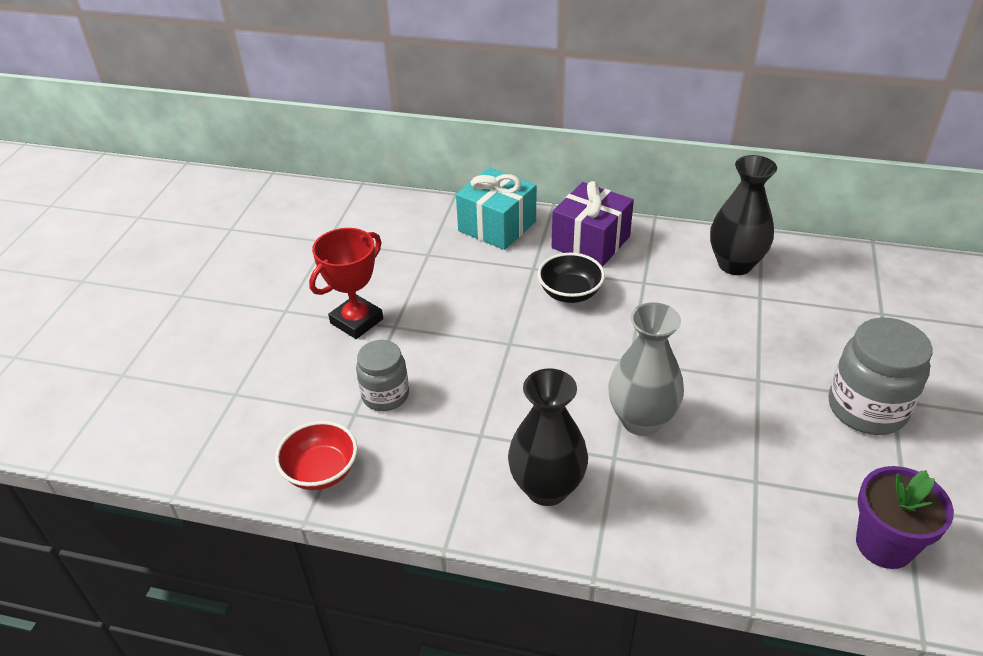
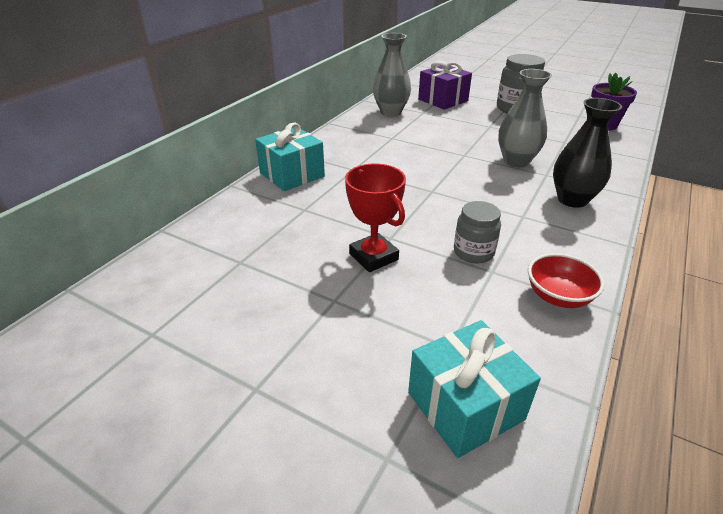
camera: 75 degrees left, 5 degrees down
black bowl [537,253,605,303] -> none
purple gift [552,181,634,267] -> purple gift moved to [418,61,472,110]
black vase [710,155,777,275] -> grey vase [373,33,411,116]
none -> turquoise gift [408,320,541,458]

